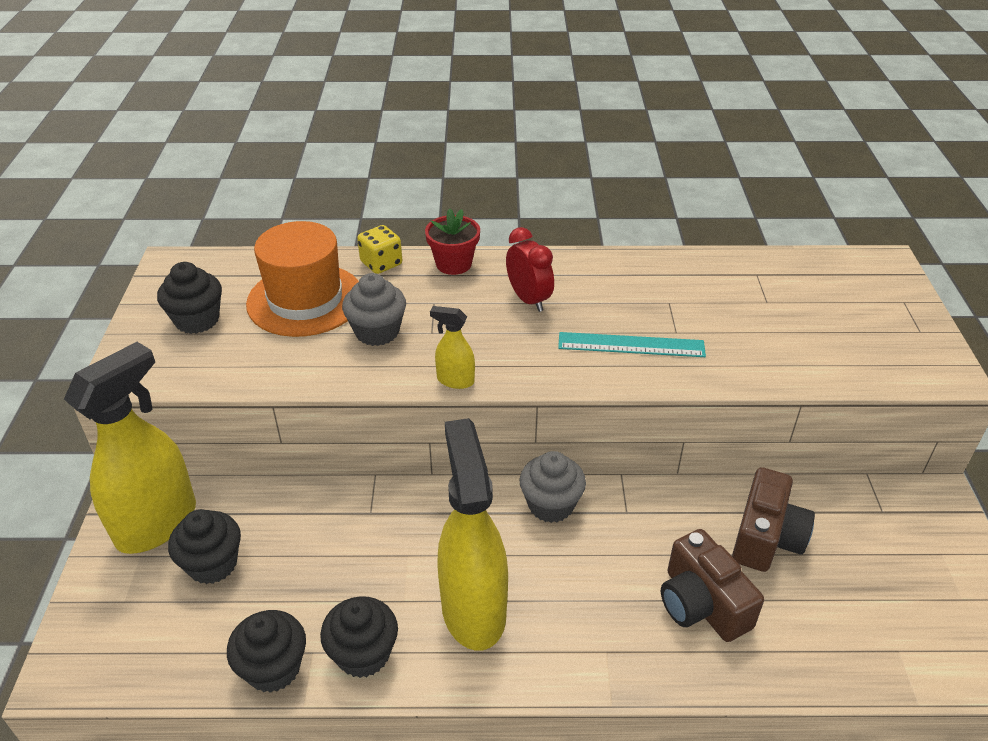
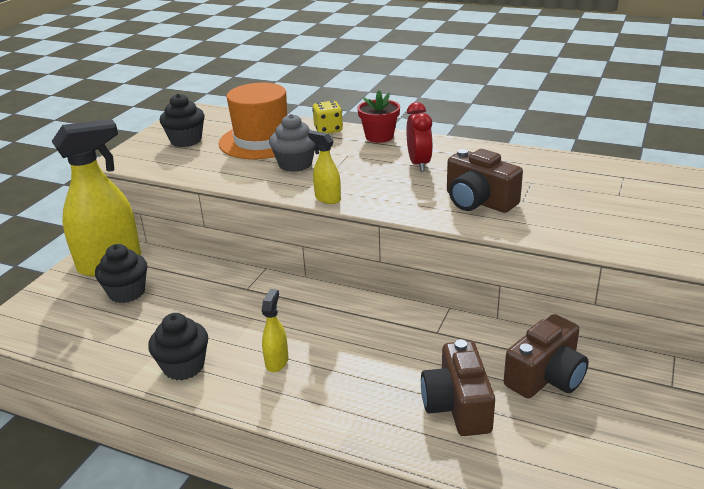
camera: 25 degrees right, 10 degrees down
black cupcake [227,610,306,693] -> none
yellow spray bottle [437,418,508,651] -> yellow spray bottle [262,289,288,372], size x0.43
grey cupcake [519,451,586,523] -> none
turquoise ruler [558,332,706,357] -> brown camera [447,149,523,213]

